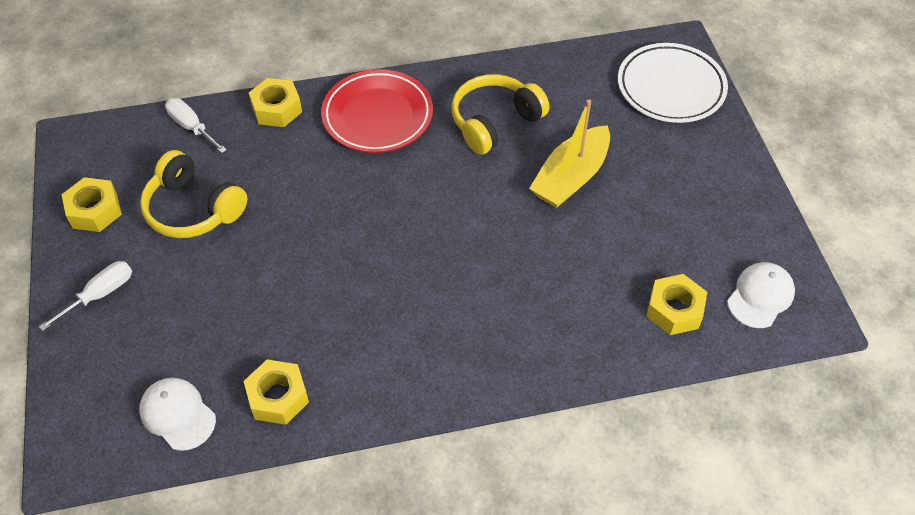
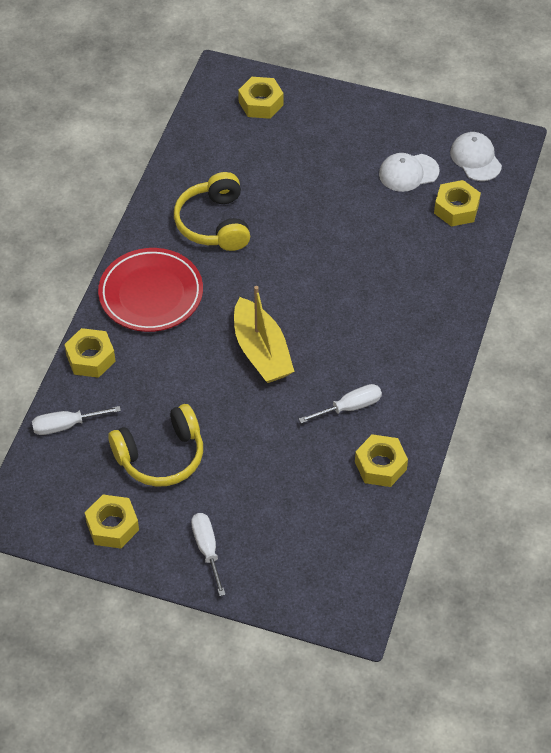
camera: 60 degrees left, 0 degrees up
white cap [139,378,216,451] -> white cap moved to [379,153,440,192]
yellow boat [529,99,610,208] -> yellow boat moved to [234,286,294,383]
white plate [618,43,728,123] -> yellow nut [238,77,284,119]
none -> white screwdriver [299,384,382,424]

